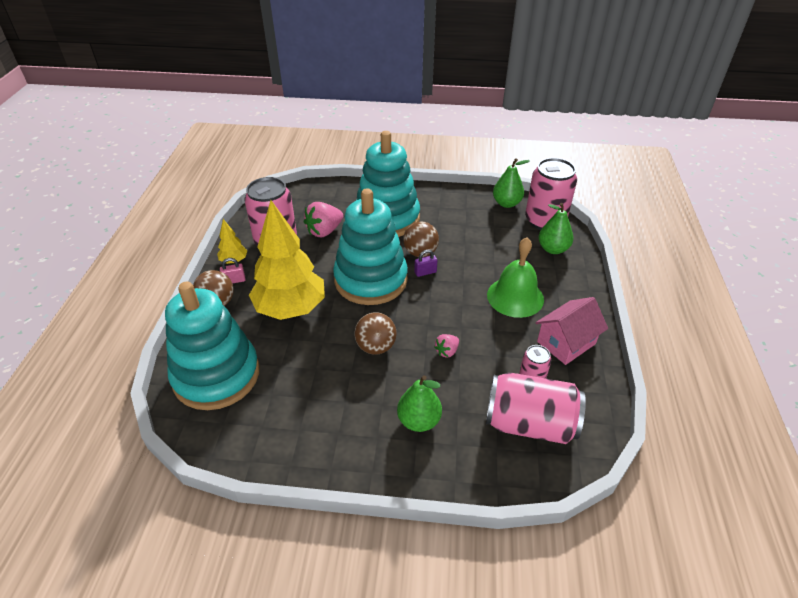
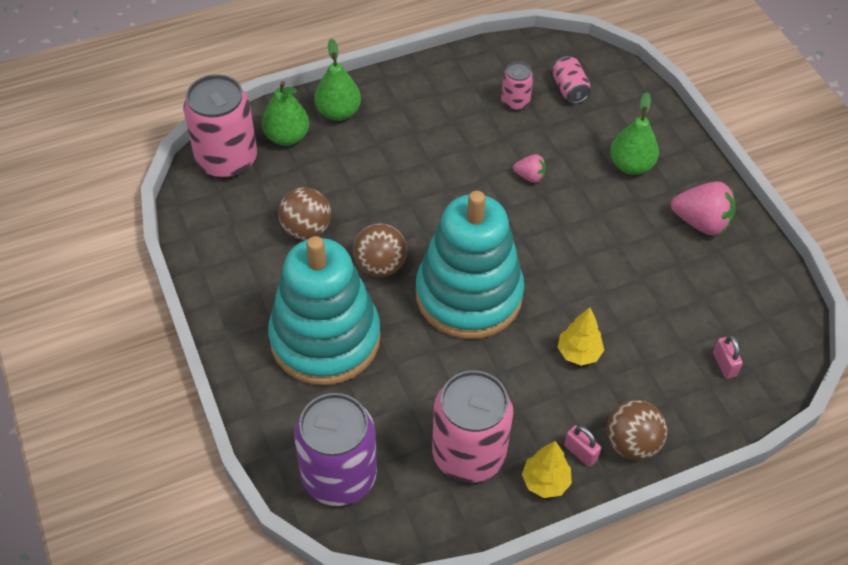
camera: 120 degrees left, 10 degrees up
turquoise stacking toy [165,282,259,410] -> pink padlock [713,335,743,379]
yellow tree [249,200,325,320] -> yellow tree [558,307,604,366], size x0.44
pink strawberry [304,202,343,237] -> pink strawberry moved to [671,181,736,235]
brown ball [354,312,397,355] -> brown ball moved to [278,187,331,240]
purple padlock [414,249,438,277] -> none
pink can [486,372,586,444] -> pink can [552,56,591,104], size x0.49
green bell [487,237,544,318] -> none
green pear [493,158,530,208] -> green pear moved to [314,38,361,121]
pink house [535,297,608,365] -> none
none -> purple can [294,393,377,506]

